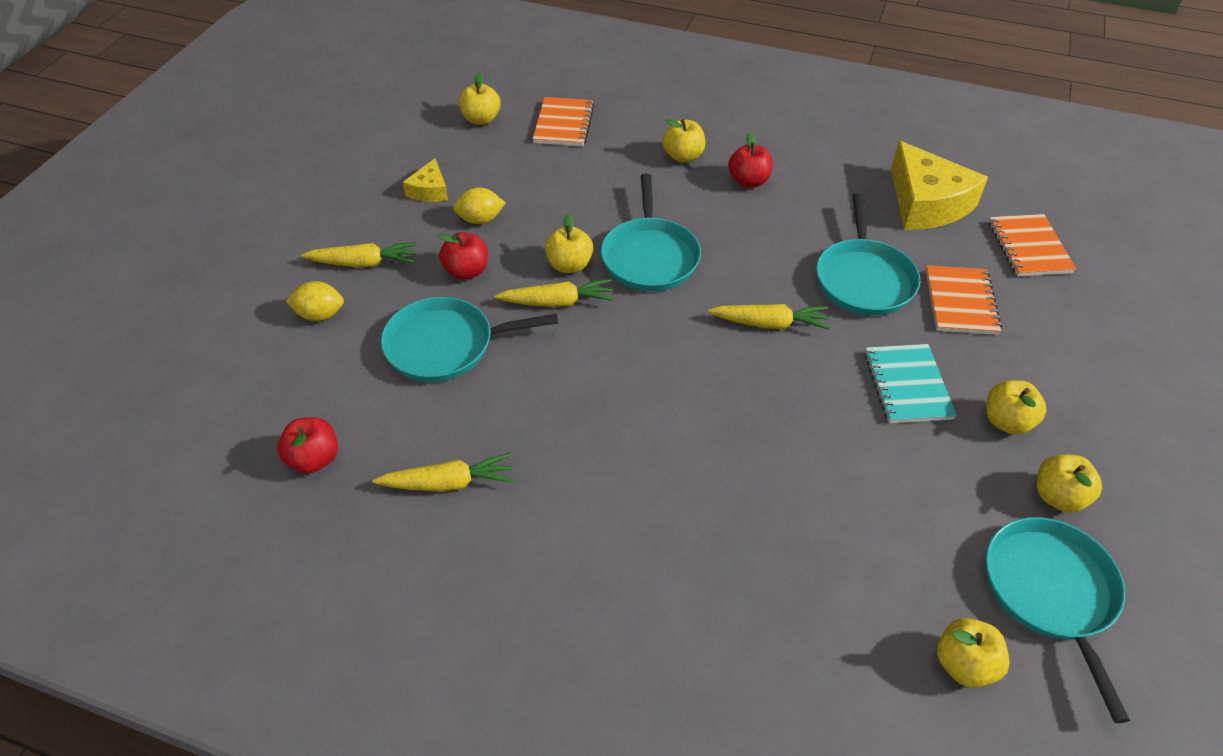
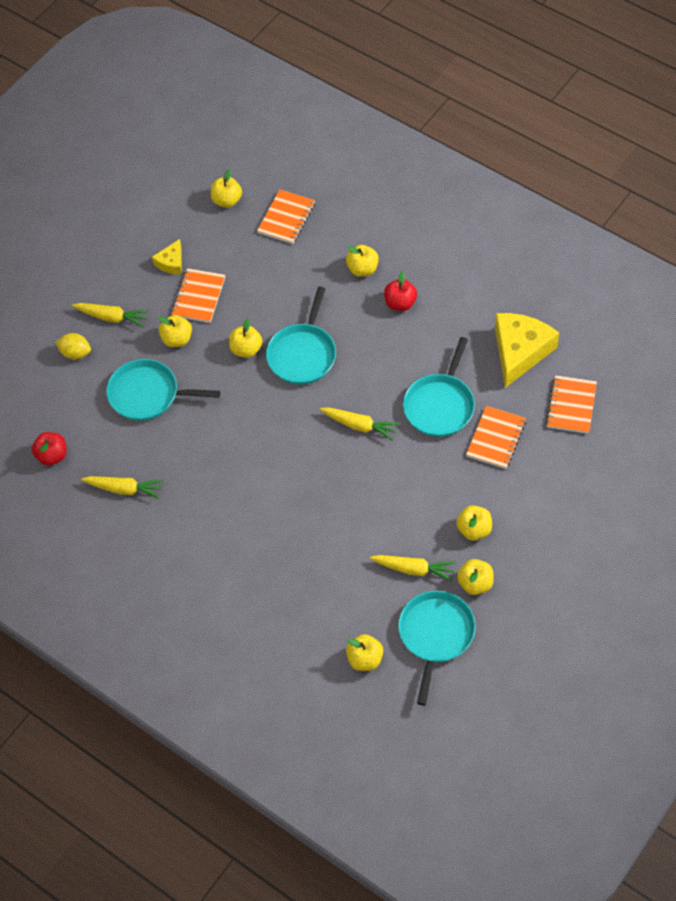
camera: 20 degrees right, 10 degrees up
red apple [438,232,488,280] -> yellow apple [158,315,192,347]
yellow lemon [453,187,506,224] -> orange notebook [171,268,225,323]
yellow carrot [495,279,614,307] -> yellow carrot moved to [370,555,456,581]
turquoise notebook [864,344,957,423] -> none
yellow cheese [891,141,988,230] -> yellow cheese turned 150 degrees counterclockwise [495,313,559,388]

